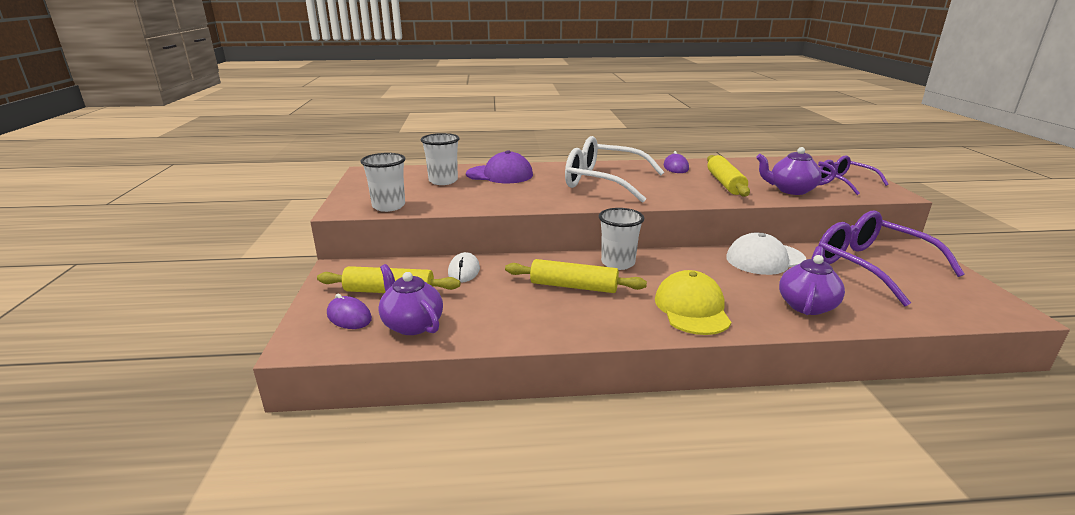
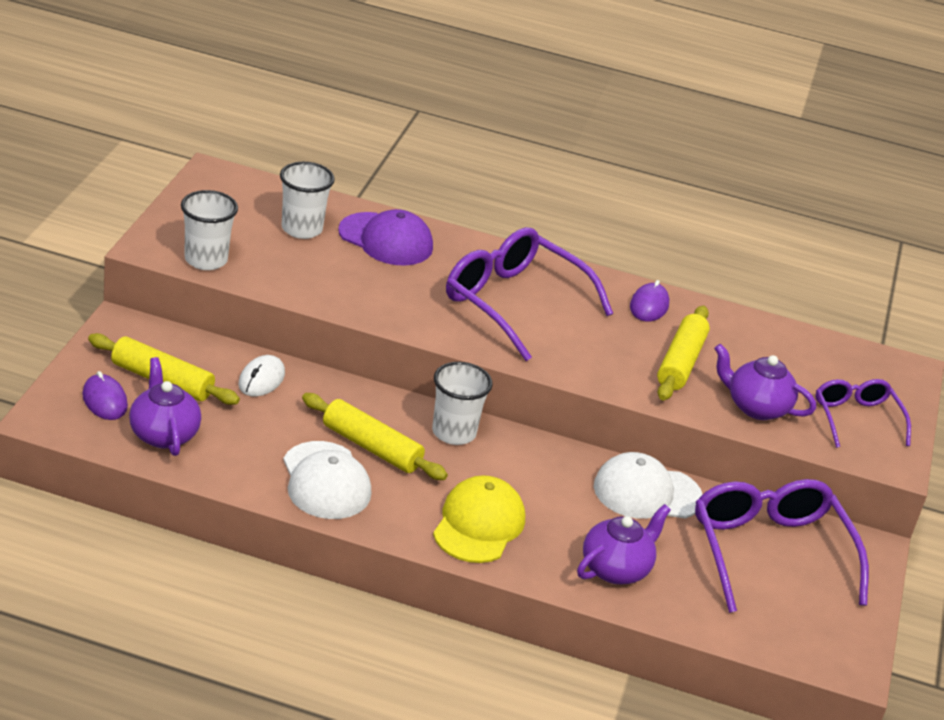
camera: 15 degrees right, 10 degrees up
white glasses [565,136,664,203] -> purple glasses [446,227,613,361]
none -> white cap [283,441,371,519]

